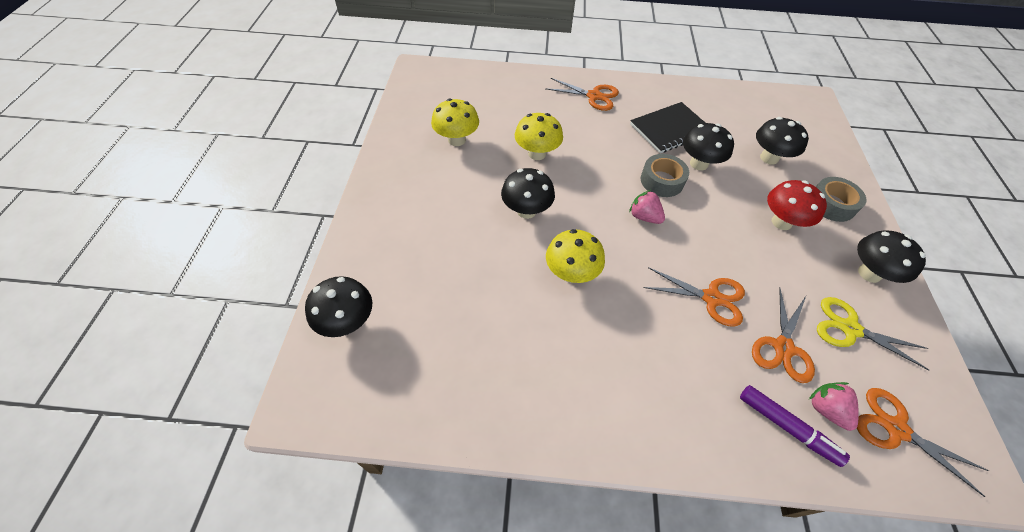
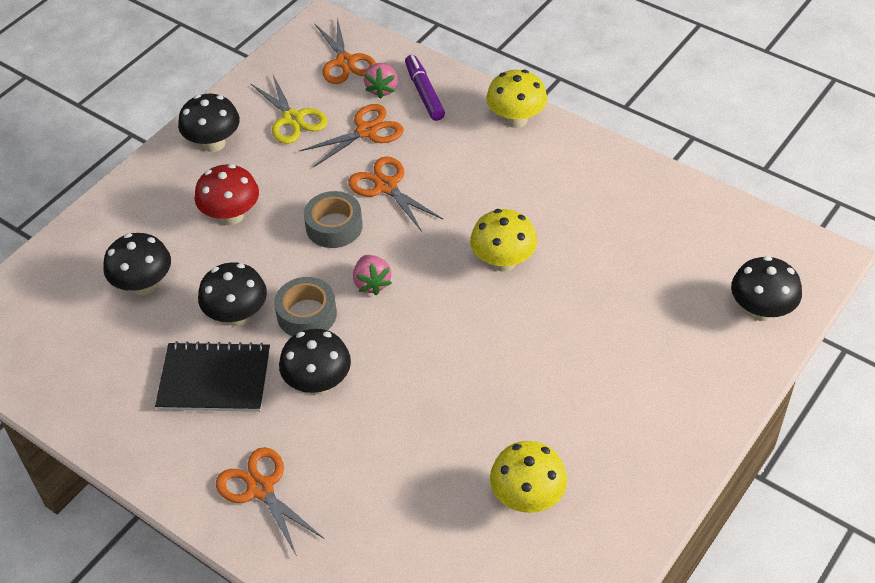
camera: 145 degrees left, 5 degrees down
black mushroom [501,168,555,219] -> black mushroom moved to [279,329,351,395]
yellow mushroom [515,113,563,160] -> yellow mushroom moved to [486,70,547,128]
grey tape [816,177,866,222] -> grey tape moved to [304,191,363,248]

